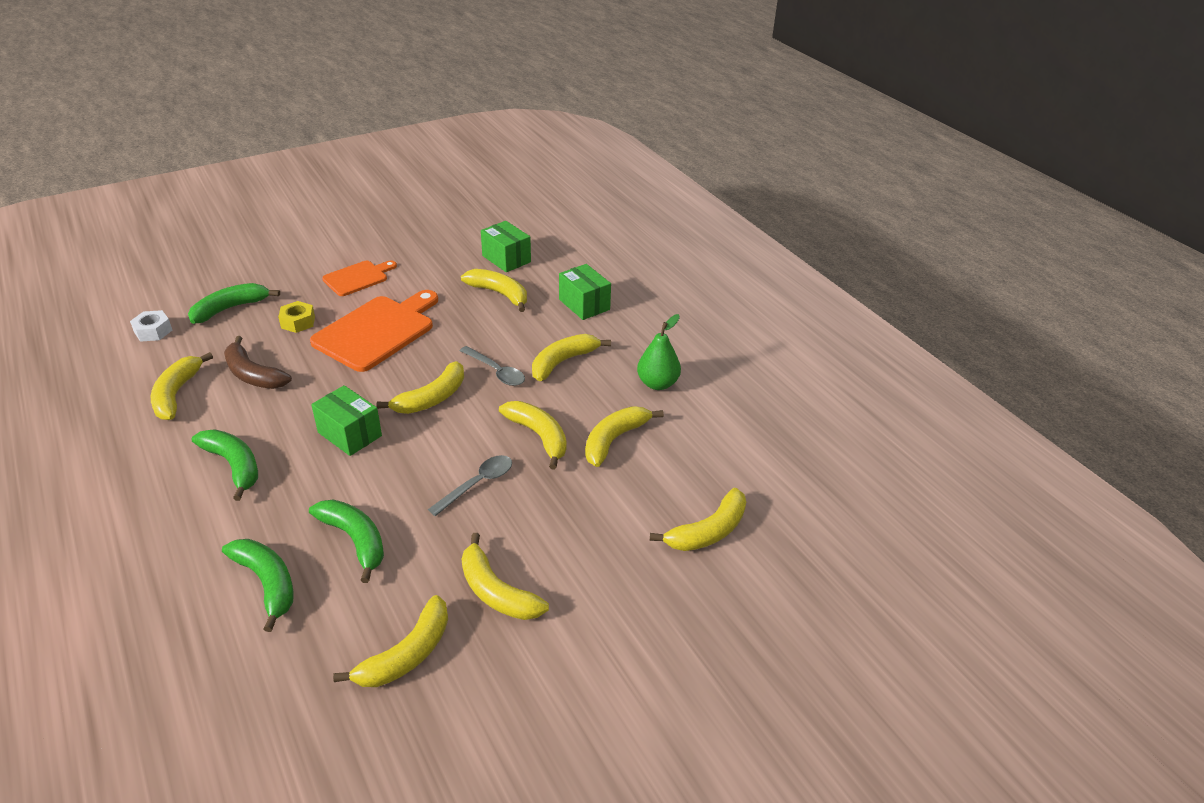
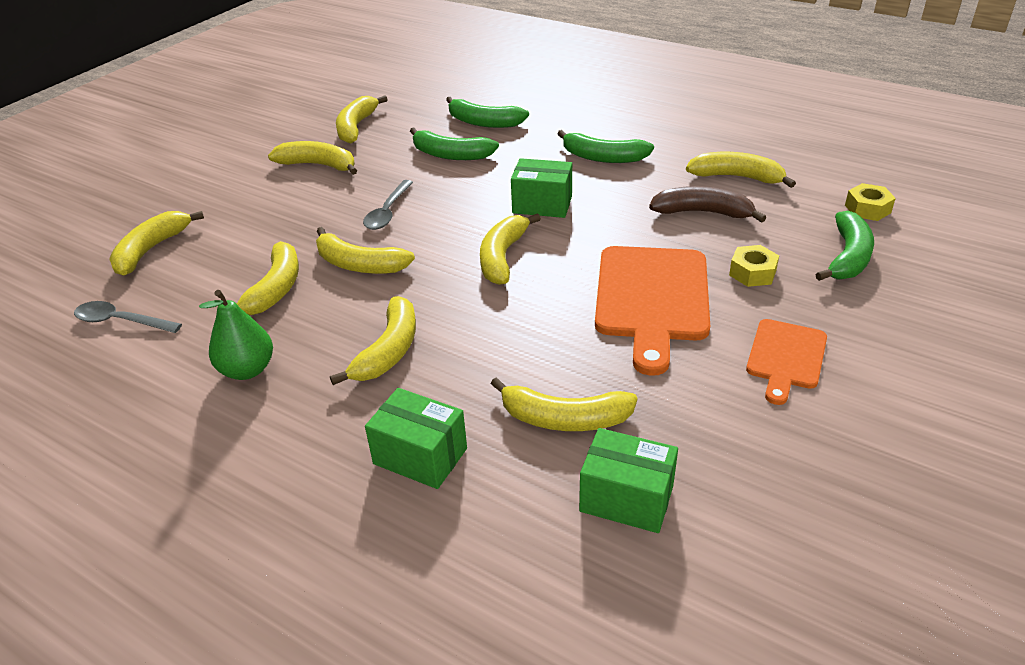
camera: 155 degrees right, 0 degrees up
white nut [130,310,172,342] -> yellow nut [845,183,896,221]
yellow banana [151,352,213,420] -> yellow banana turned 45 degrees counterclockwise [686,152,796,188]
grey spoon [460,346,525,386] -> grey spoon moved to [74,301,182,333]

